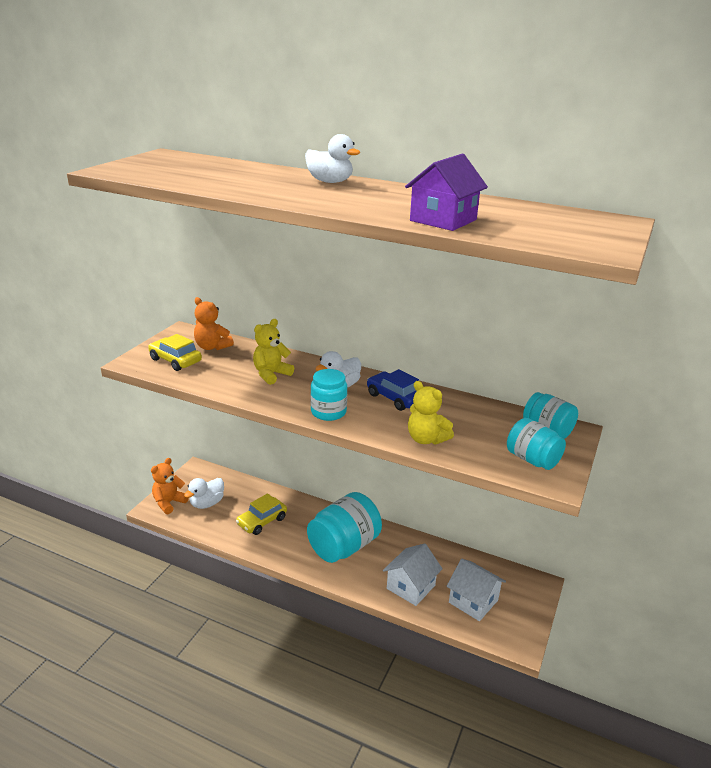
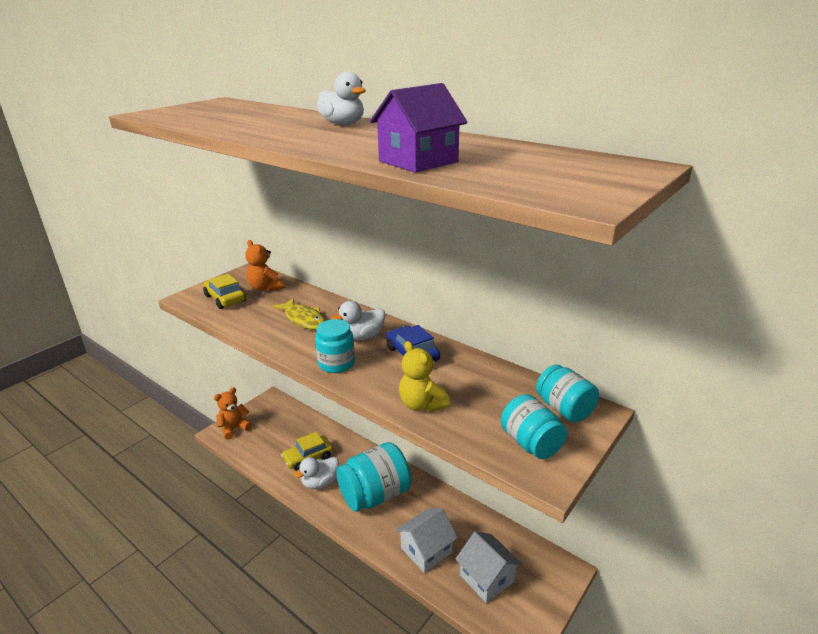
camera: 15 degrees right, 0 degrees up
white duck [184,478,224,509] -> white duck moved to [294,457,339,489]
yellow teddy bear [253,319,294,385] -> yellow fish [272,298,325,330]

